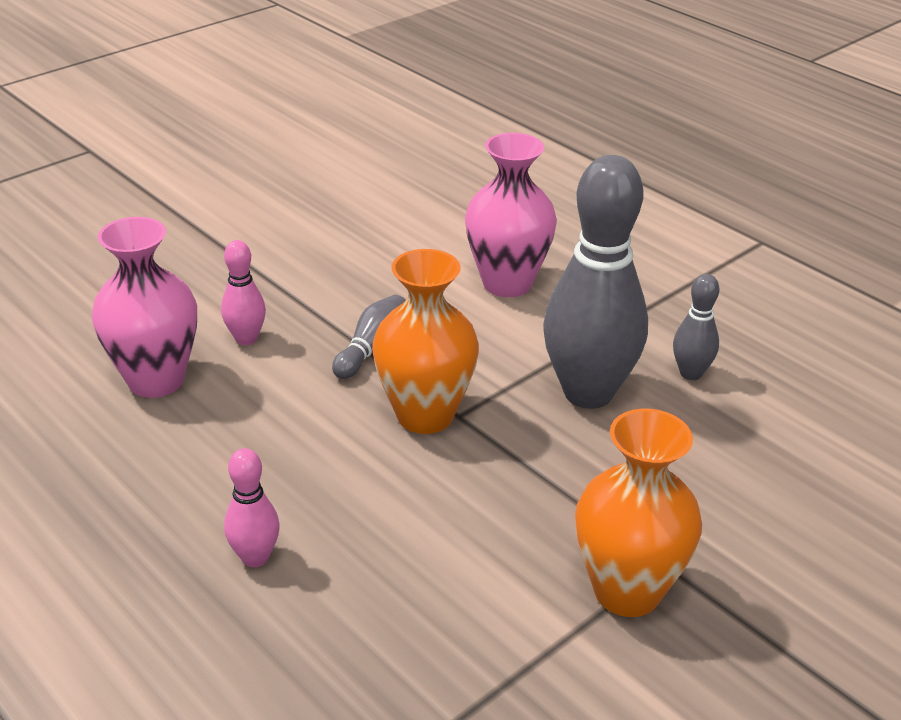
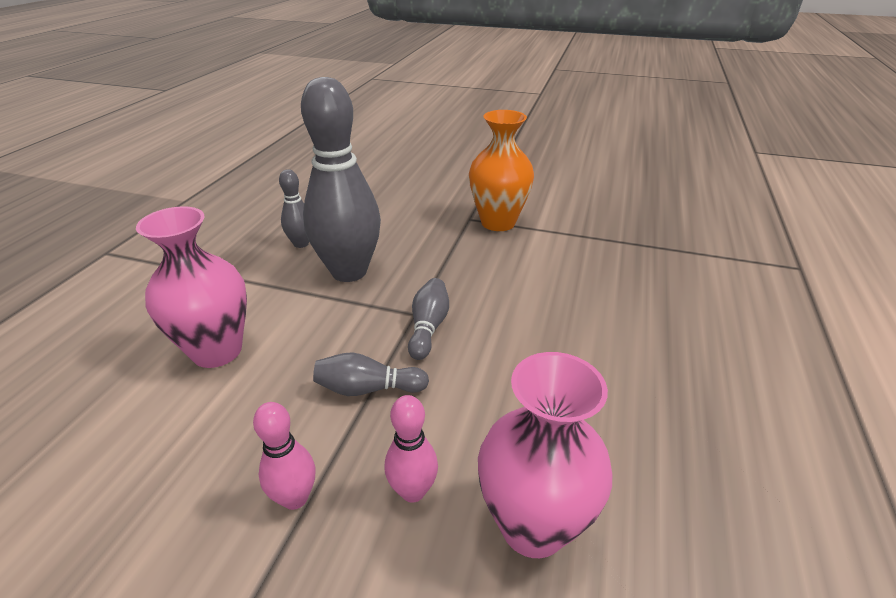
camera: 120 degrees left, 0 degrees up
pink bowling pin [224,448,280,567] -> pink bowling pin moved to [253,402,315,510]
orange vase [372,249,479,434] -> grey bowling pin [408,278,449,360]

